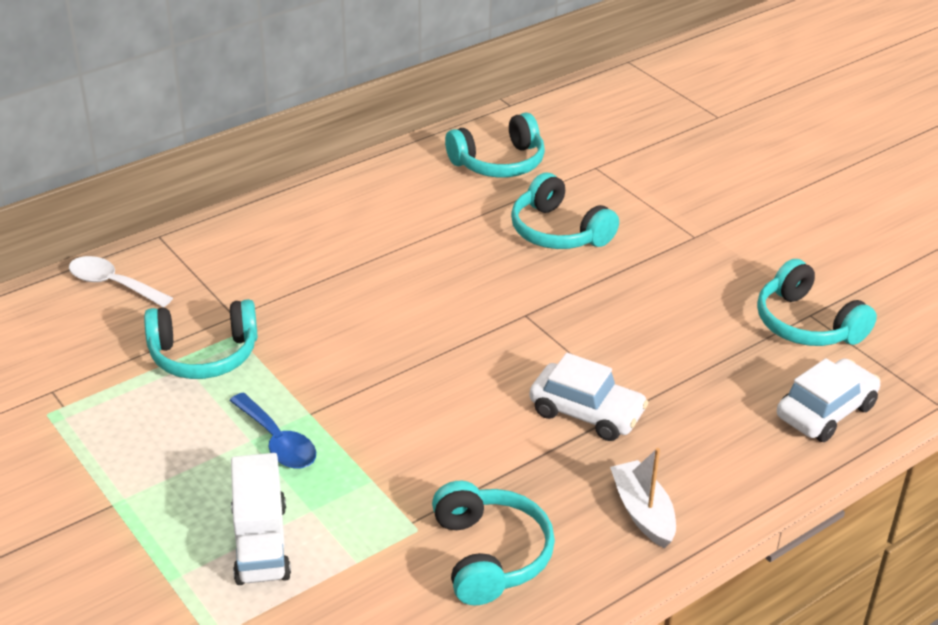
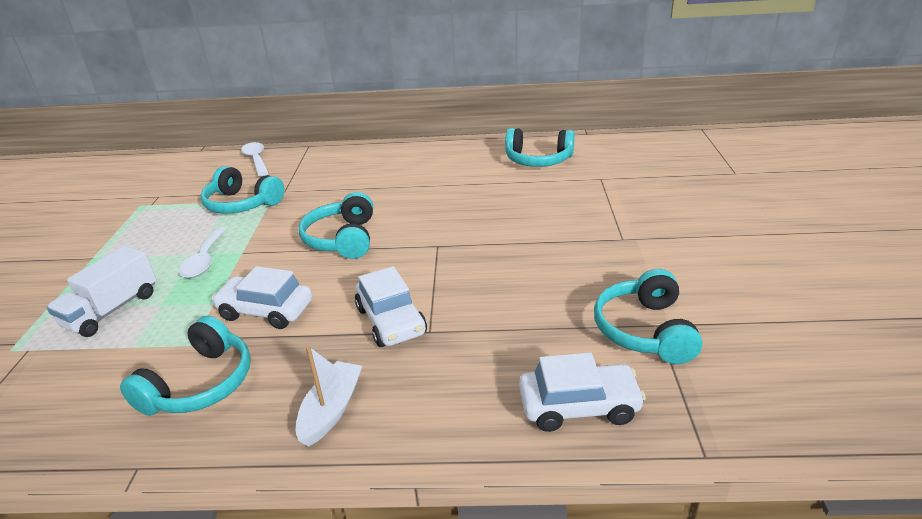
camera: 40 degrees right, 5 degrees down
blue spoon [229,393,316,469] -> white spoon [179,227,227,278]
turquoise headphones [511,173,619,249] -> turquoise headphones moved to [299,192,373,259]
none -> white car [212,266,312,329]

